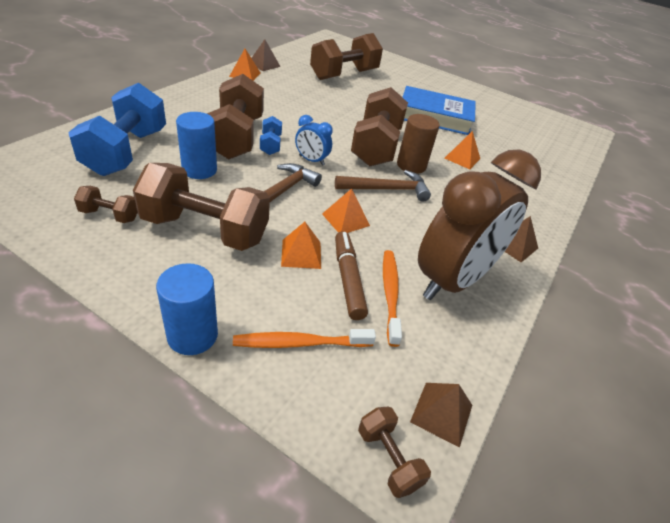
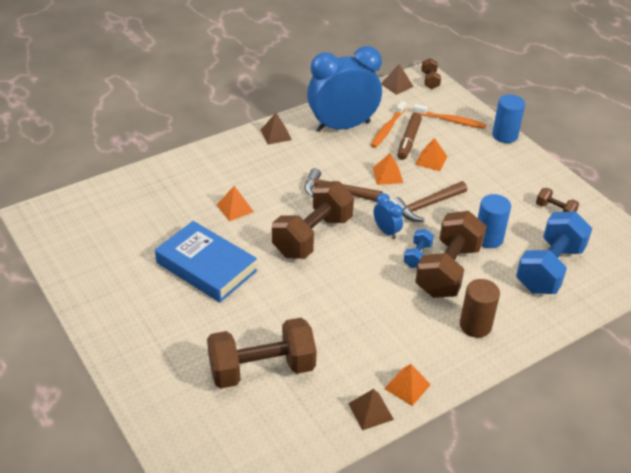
camera: 150 degrees left, 0 degrees up
brown dumbbell [133,163,270,251] -> none
brown cylinder [397,114,439,174] -> brown cylinder moved to [460,279,500,338]
brown clock [418,150,541,300] -> blue clock [307,46,382,132]

